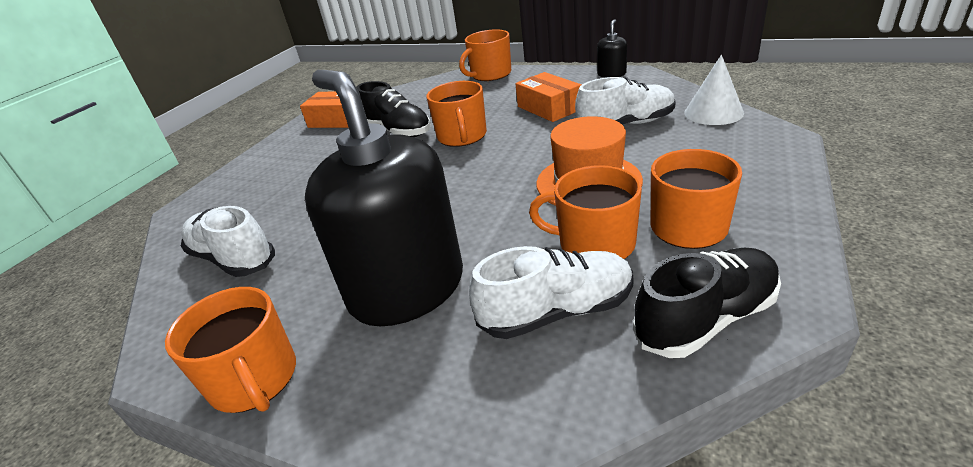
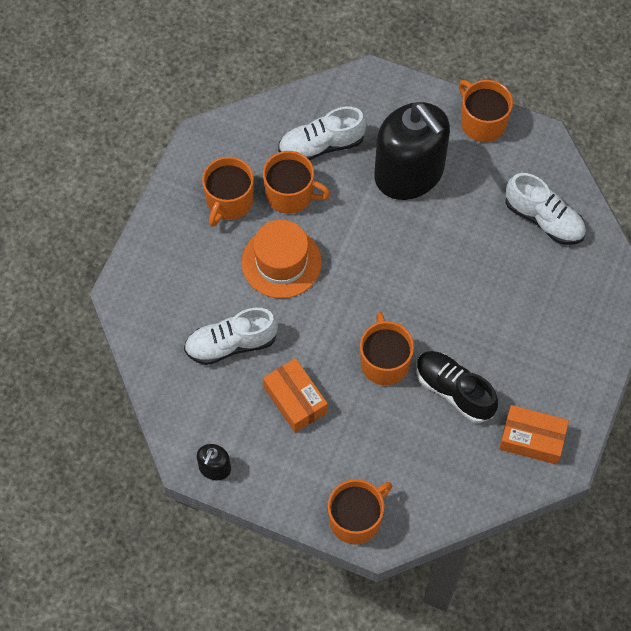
camera: 175 degrees right, 30 degrees up
black shoe [633,248,781,358] -> none
white cone [684,55,744,125] -> none

